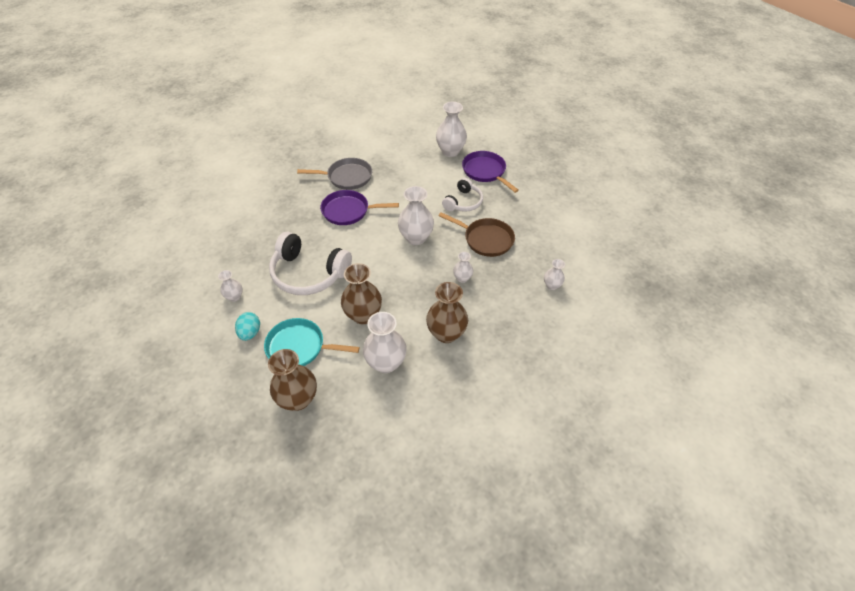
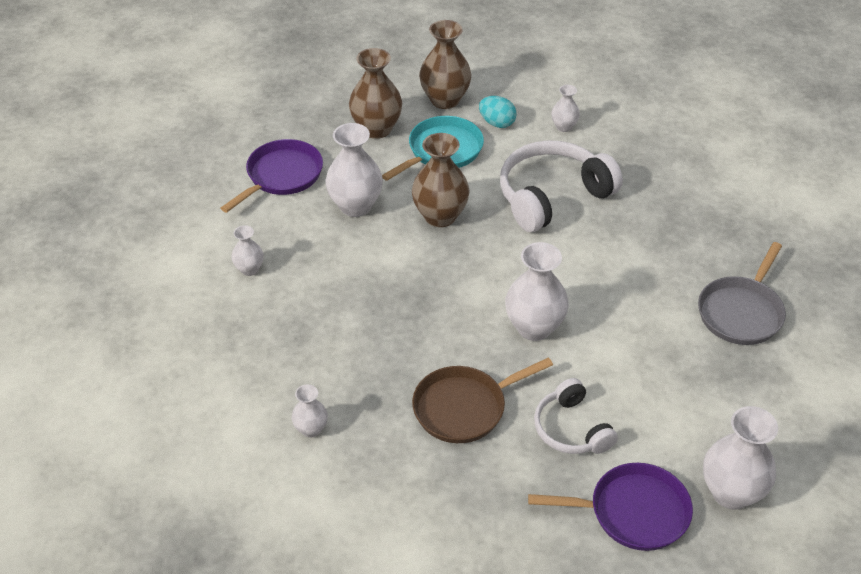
camera: 125 degrees right, 5 degrees down
purple pan [320,190,399,225] -> purple pan moved to [221,139,323,213]
brown vase [426,282,468,343] -> brown vase moved to [419,20,471,109]
white vase [453,252,473,283] -> white vase moved to [231,225,264,276]

